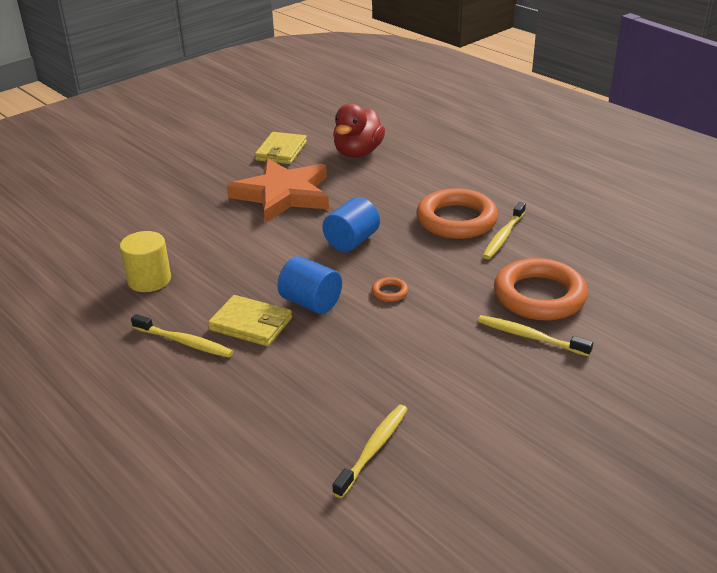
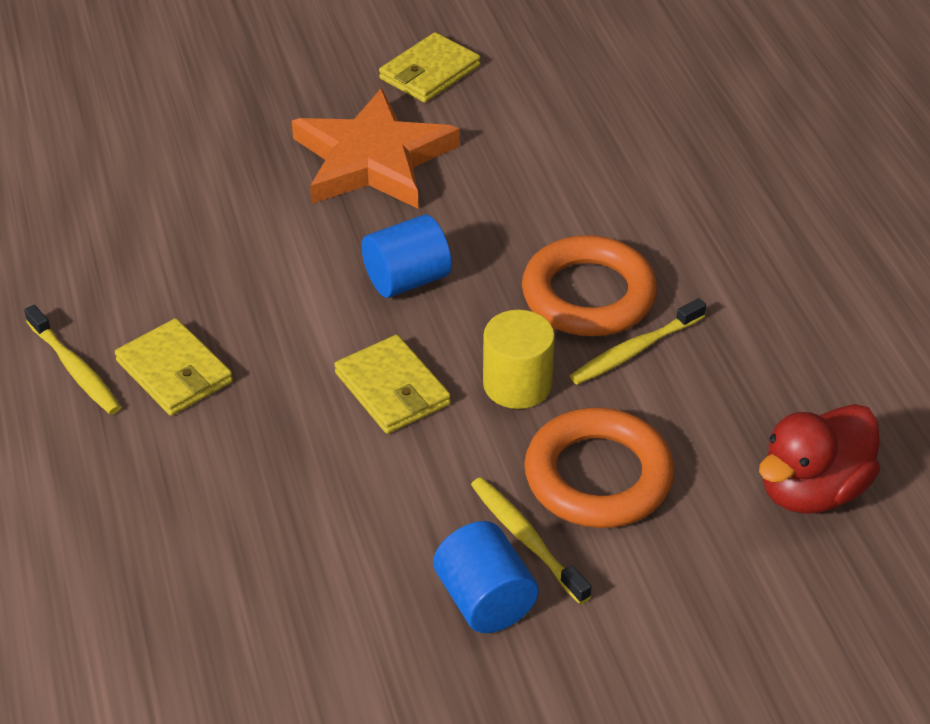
camera: 25 degrees right, 10 degrees up
yellow cylinder [120,231,171,292] -> yellow cylinder moved to [483,310,555,409]
blue cylinder [277,256,342,314] -> blue cylinder moved to [433,521,539,633]
red duck [333,103,385,158] -> red duck moved to [759,404,880,514]
yellow toothbrush [333,405,407,498] -> none
orange ring [372,277,408,302] -> yellow wallet [334,335,451,434]

